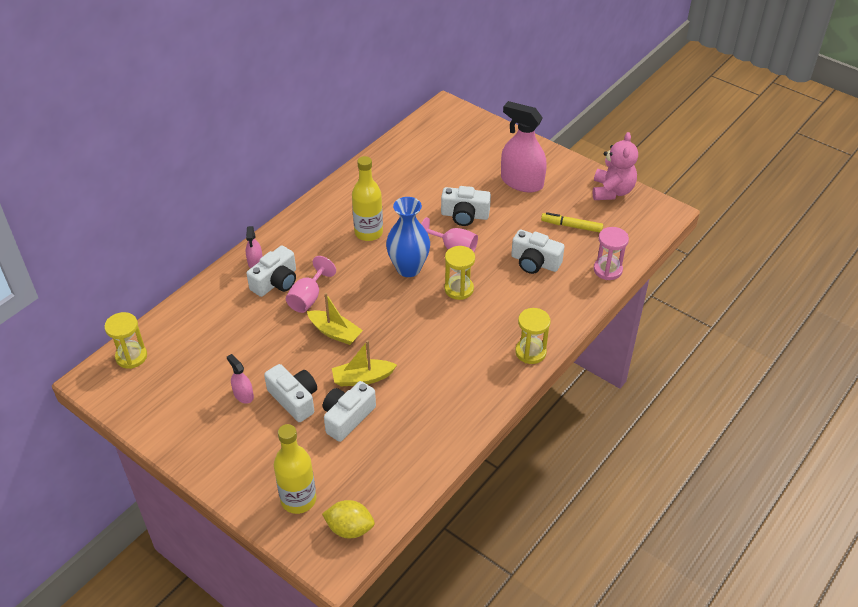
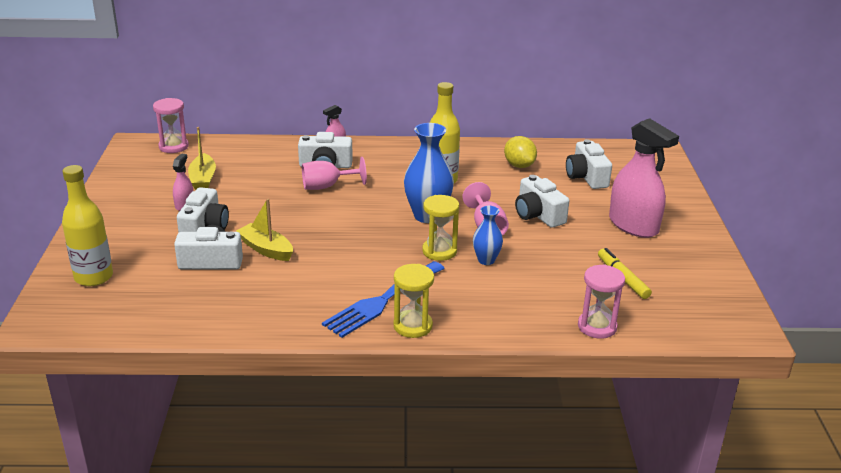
camera: 50 degrees right, 15 degrees down
yellow hourglass [104,312,147,369] -> pink hourglass [153,98,189,153]
yellow boat [307,293,363,345] -> yellow boat moved to [188,127,216,190]
yellow lemon [322,500,375,538] -> yellow lemon moved to [504,136,537,168]
pink spray bottle [501,101,547,193] -> pink spray bottle turned 150 degrees clockwise [609,118,679,238]
white camera [511,230,565,274] -> white camera moved to [566,139,612,189]
pink teddy bear [593,132,638,200] -> none
none -> blue fork [322,261,445,338]
none -> blue vase [473,206,503,265]

